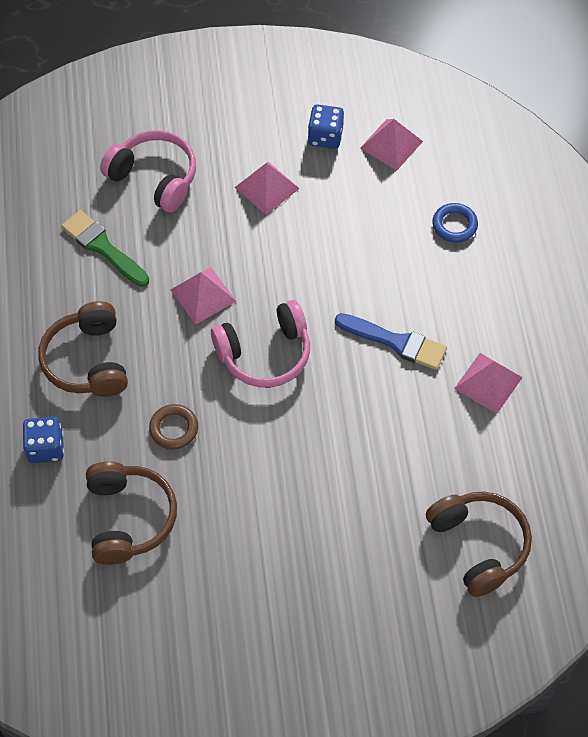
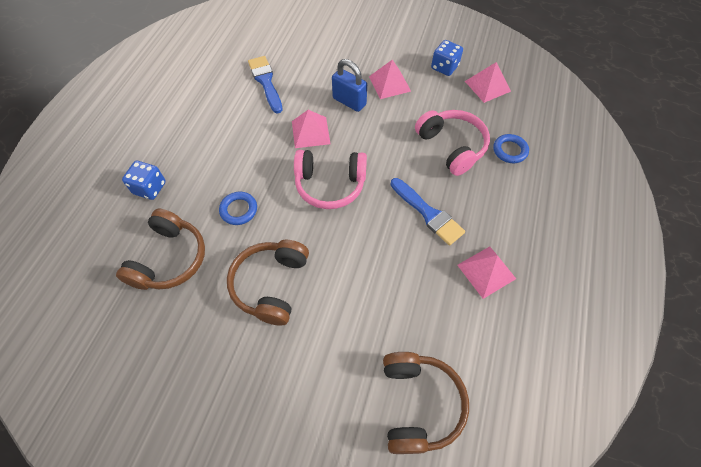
camera: 25 degrees right, 0 degrees up
brown headphones [39,301,128,397] -> brown headphones moved to [227,240,309,325]
green brush [61,210,149,287] -> blue brush [248,56,282,114]
pink headphones [100,130,196,212] -> pink headphones moved to [415,110,490,176]
brown ring [149,404,198,449] -> blue ring [219,192,257,225]
none -> blue padlock [332,59,367,112]

